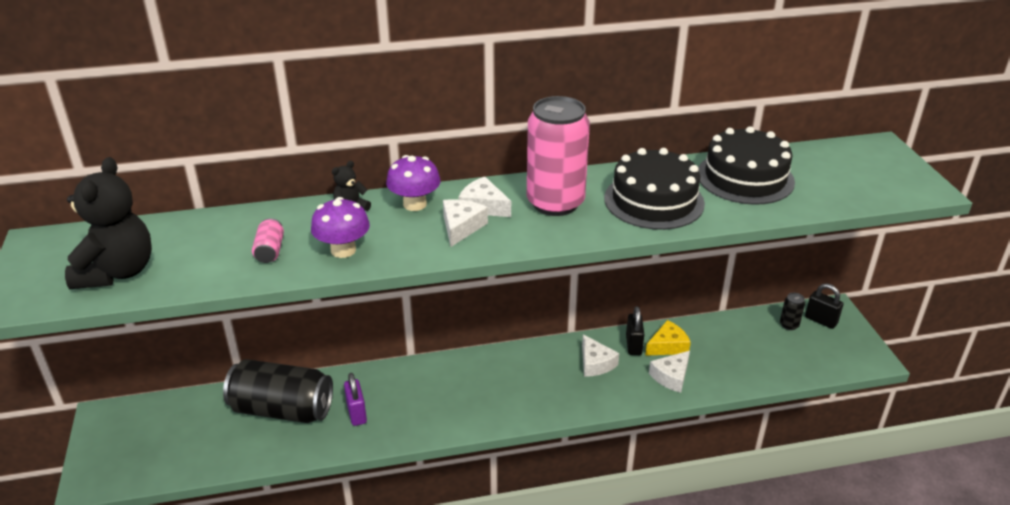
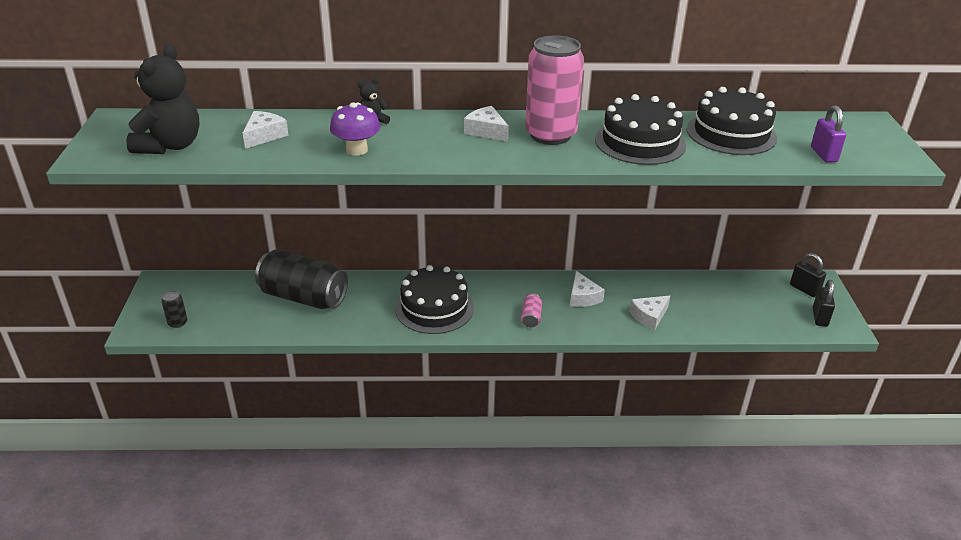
camera: 10 degrees right, 0 degrees up
pink can [252,218,284,263] -> pink can moved to [521,293,542,327]
purple padlock [344,373,367,426] -> purple padlock moved to [811,105,846,163]
purple mushroom [386,155,441,211] -> none
white cheese [443,199,488,247] -> white cheese moved to [243,111,289,149]
black padlock [626,306,644,355] -> black padlock moved to [813,280,835,327]
yellow cheese [645,320,691,356] -> none
black can [780,293,805,330] -> black can moved to [161,290,187,328]
none -> black cake [395,265,474,334]

